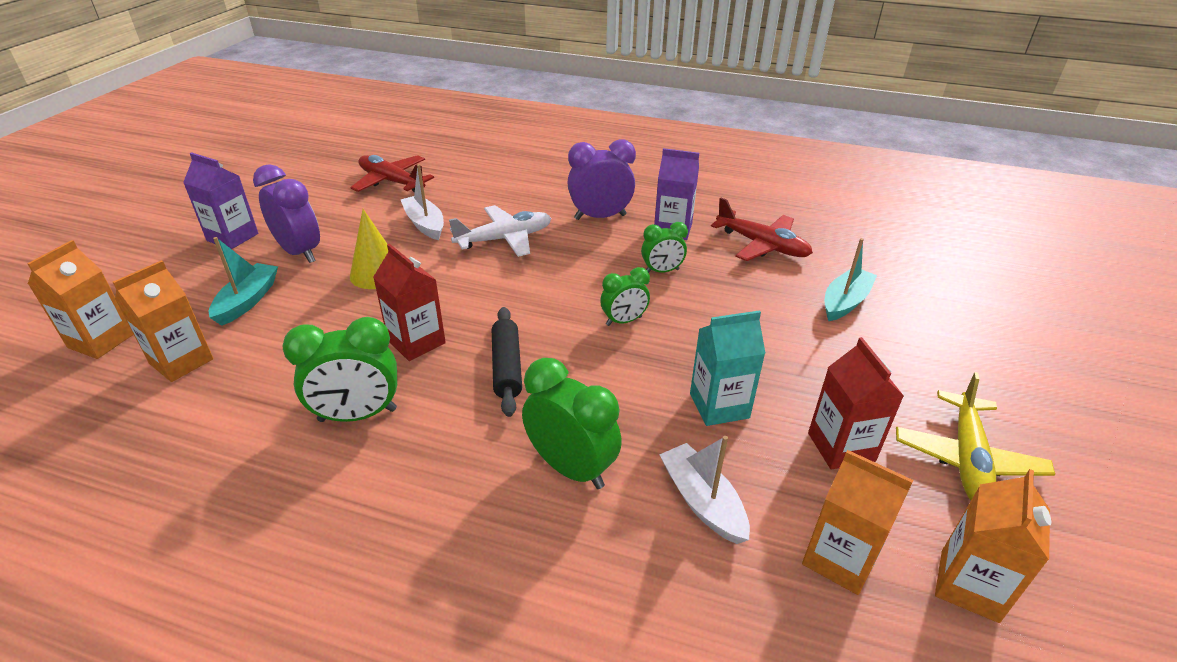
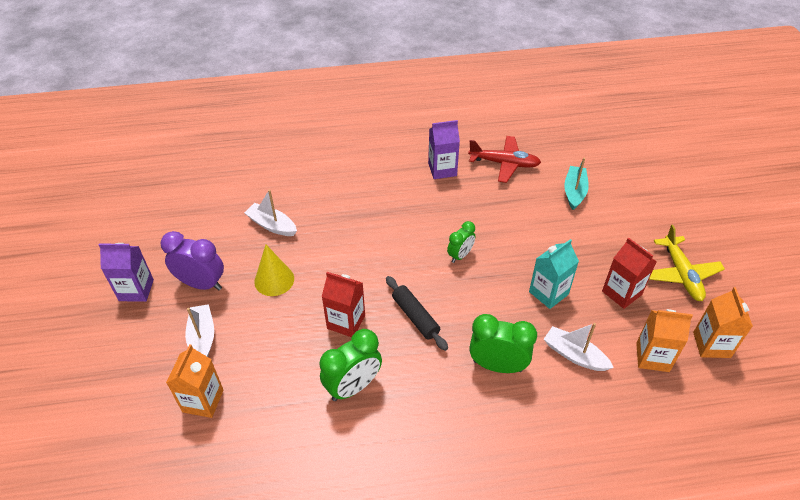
camera: 25 degrees left, 10 degrees up
orange carton [27,240,134,359] -> none
turquoise boat [209,237,278,326] -> white boat [185,304,214,357]
red plane [350,155,434,192] -> none
white plane [449,205,551,257] -> none
purple clock [567,139,636,220] -> none
green clock [641,222,688,273] -> none

